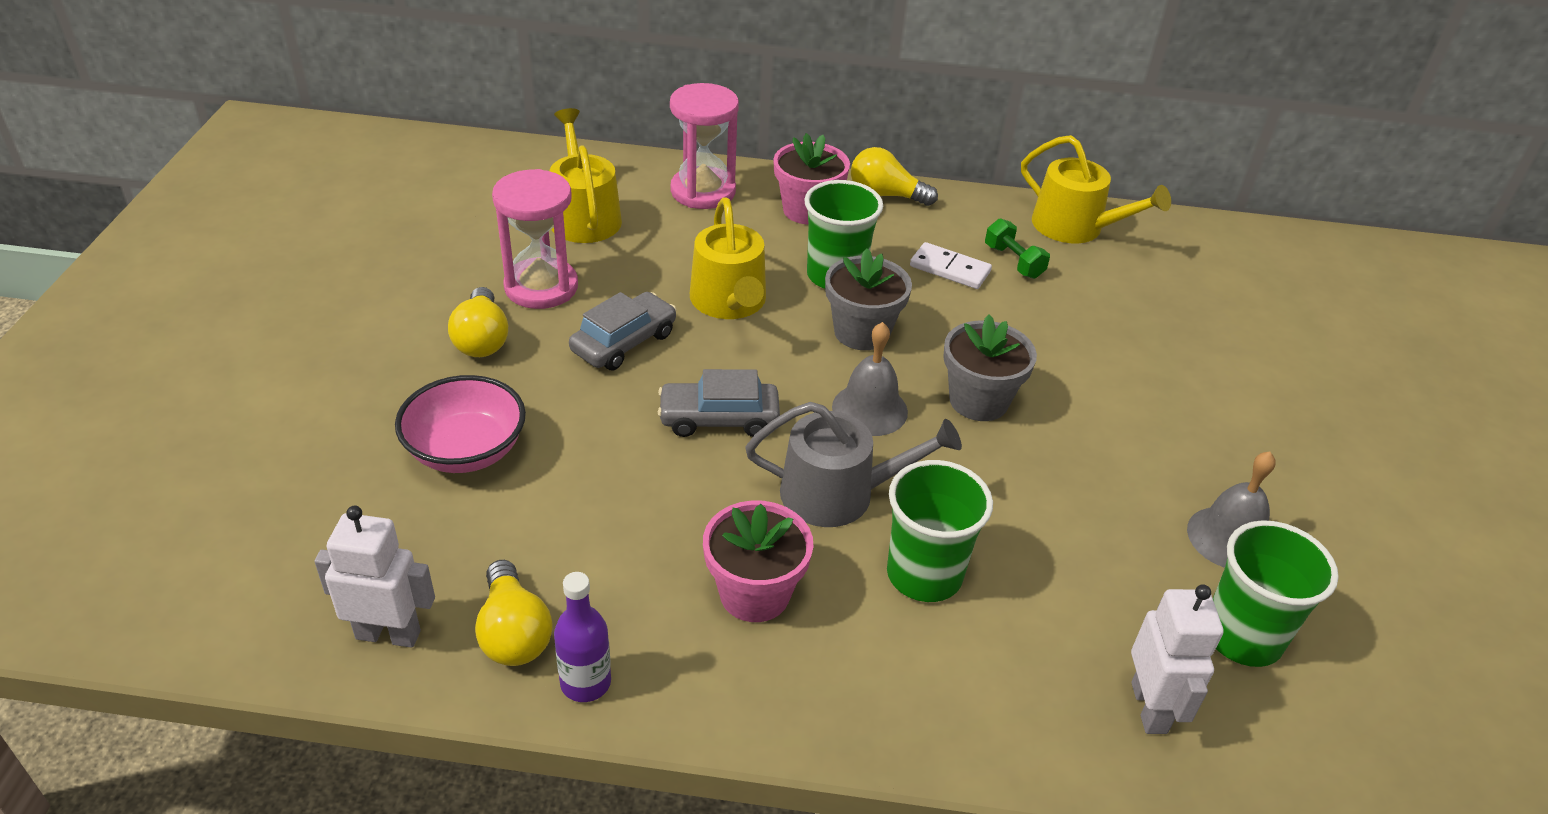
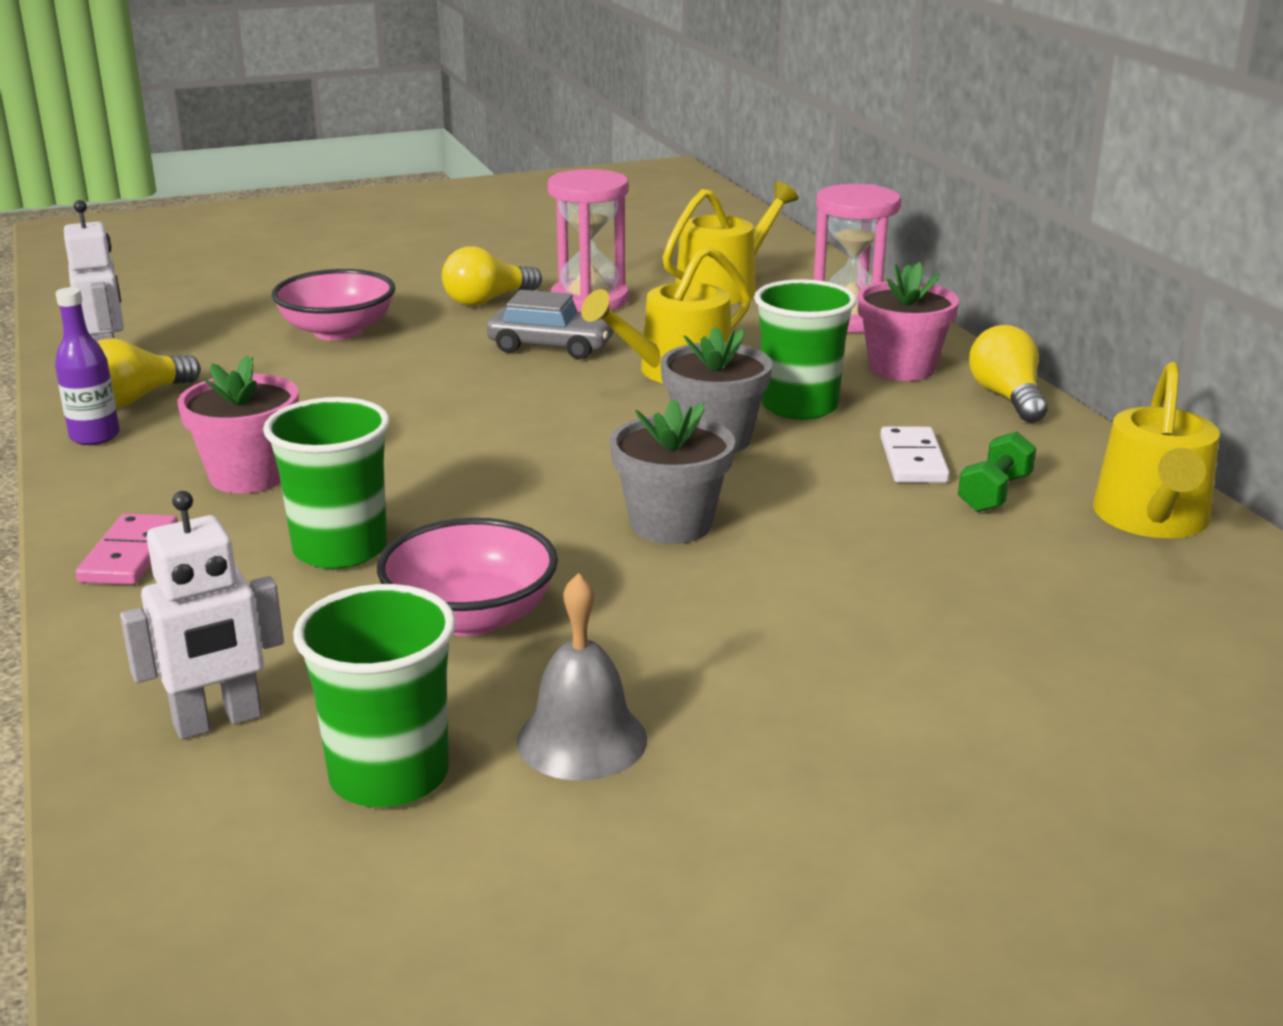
camera: 65 degrees right, 15 degrees down
grey car [658,369,780,437] -> none
grey watering can [745,402,962,527] -> none
grey bell [832,322,908,436] -> none
none -> pink domino [76,513,178,585]
none -> pink bowl [377,518,558,636]

